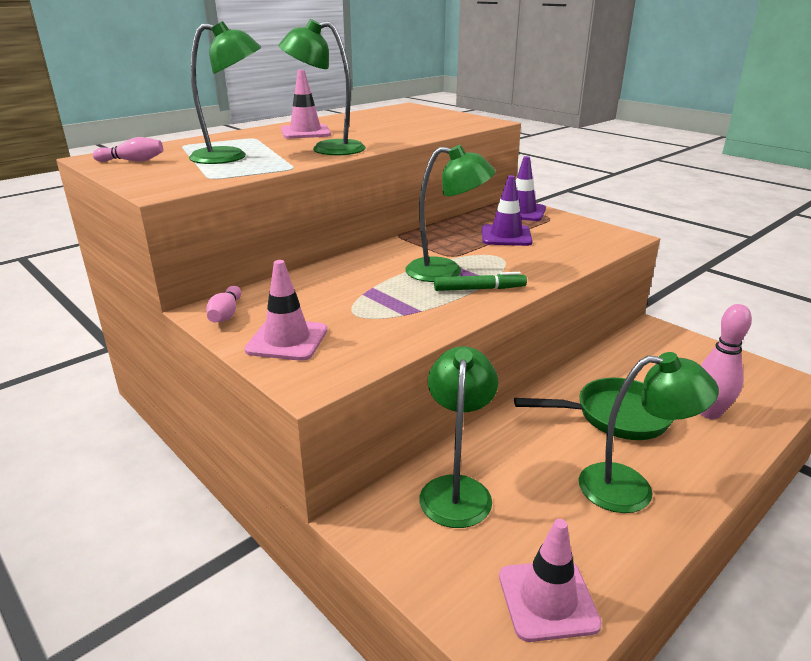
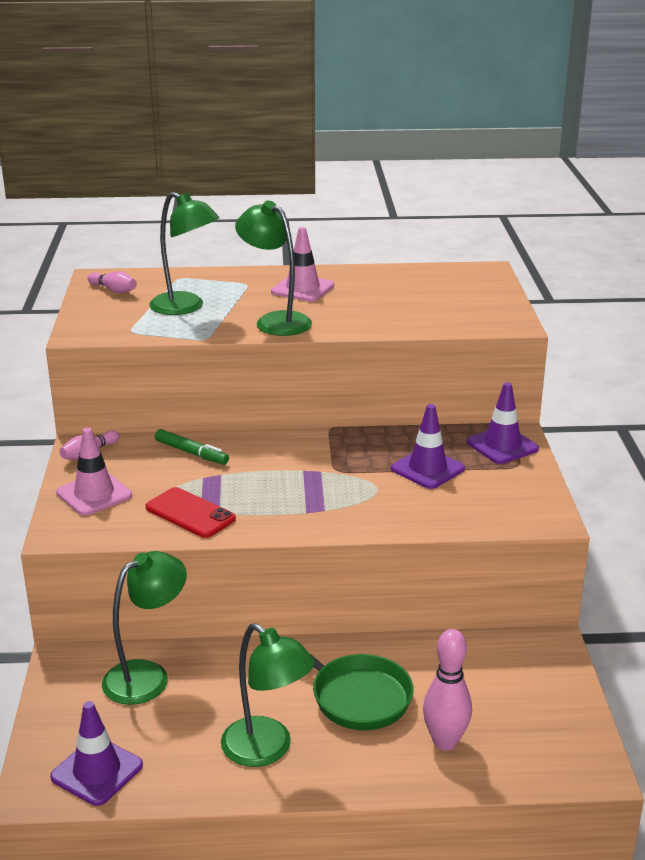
camera: 40 degrees right, 0 degrees up
green lamp [405,145,496,282] -> none
green marker [434,272,527,291] -> green marker moved to [155,429,229,465]
pink traffic cone [499,519,602,642] -> purple traffic cone [50,701,143,806]
none -> red phone [146,487,236,538]

